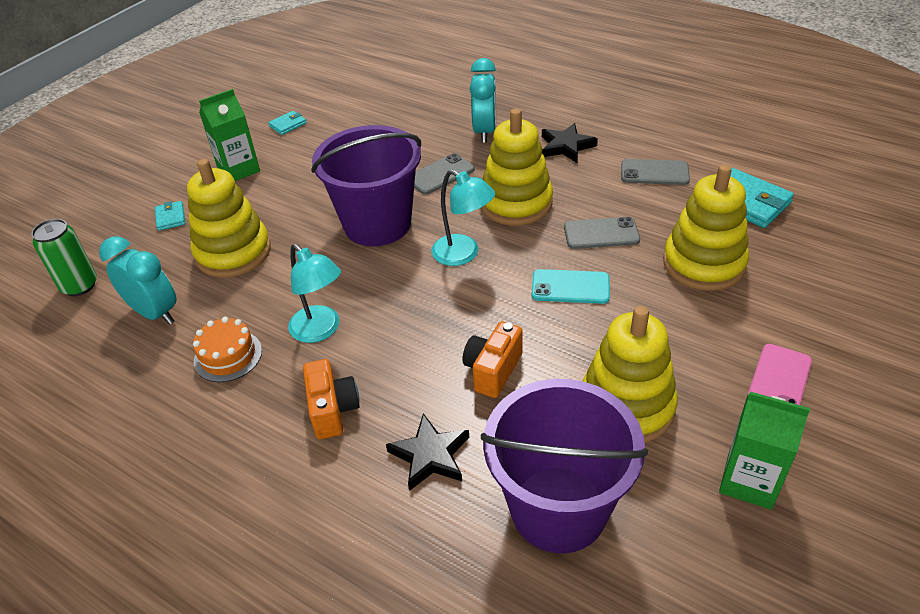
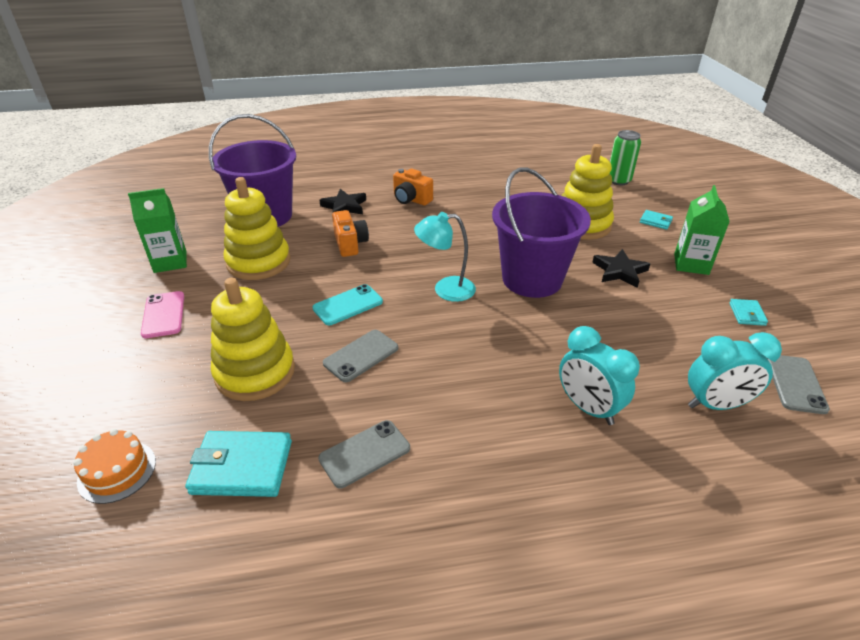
camera: 135 degrees right, 5 degrees down
turquoise clock [99,237,176,325] -> turquoise clock moved to [688,332,782,410]
orange cake [193,317,262,382] -> orange cake moved to [73,429,156,504]
turquoise lamp [288,244,341,343] -> none
grey phone [414,153,475,195] -> grey phone moved to [767,355,830,414]
yellow stacking toy [481,108,553,225] -> none
black star [542,123,598,163] -> black star moved to [592,249,650,288]

